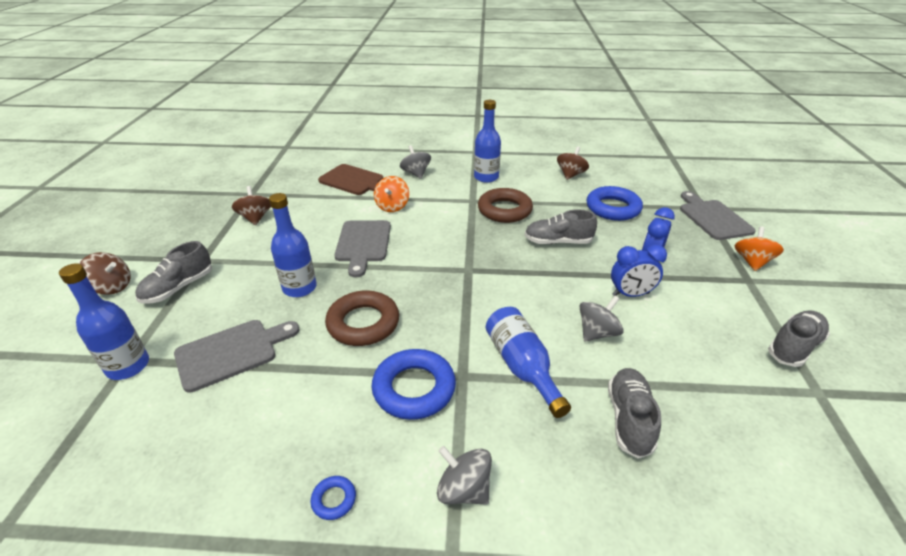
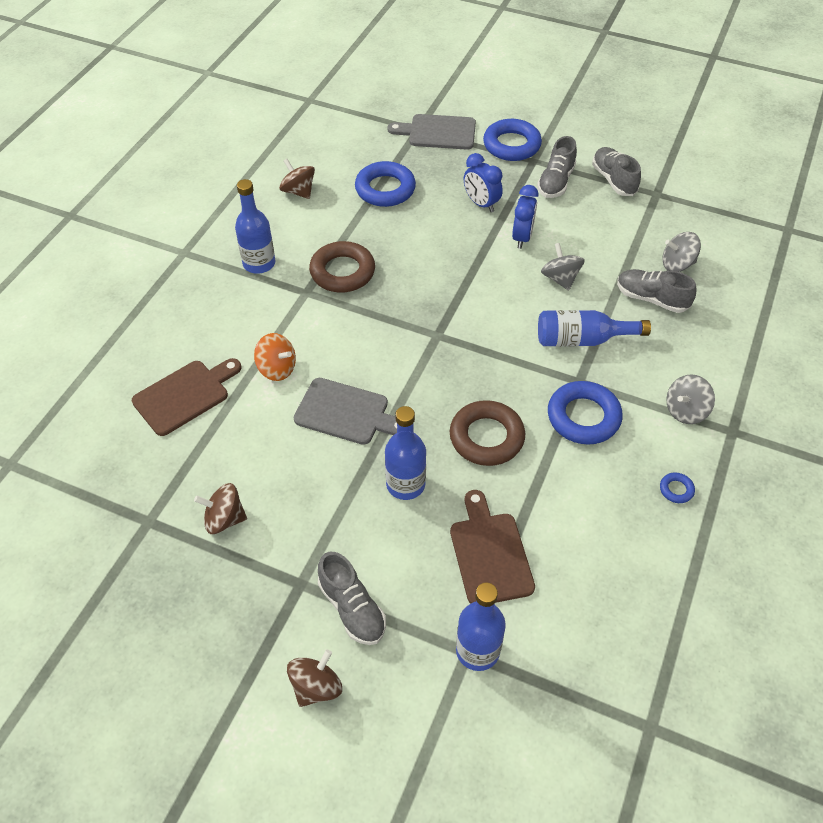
camera: 70 degrees left, 15 degrees up
grey cutting board [174,320,300,392] -> brown cutting board [450,490,535,604]
grey spinning top [400,145,431,179] -> grey spinning top moved to [662,232,701,272]
grey shoe [525,209,597,244] -> grey shoe moved to [537,136,577,198]
orange spinning top [734,226,784,271] -> blue ring [483,119,542,161]

